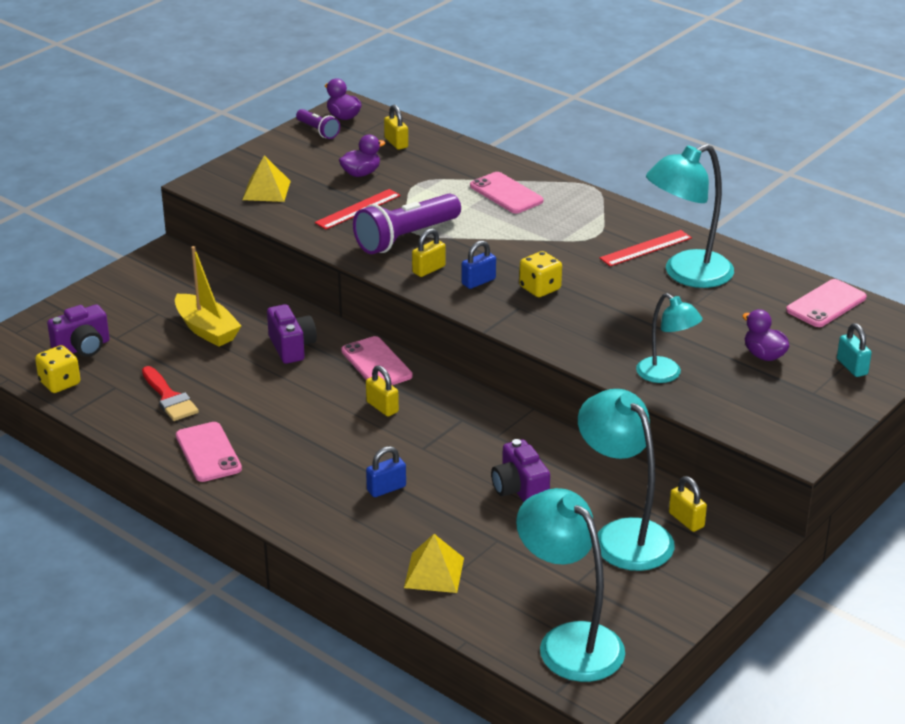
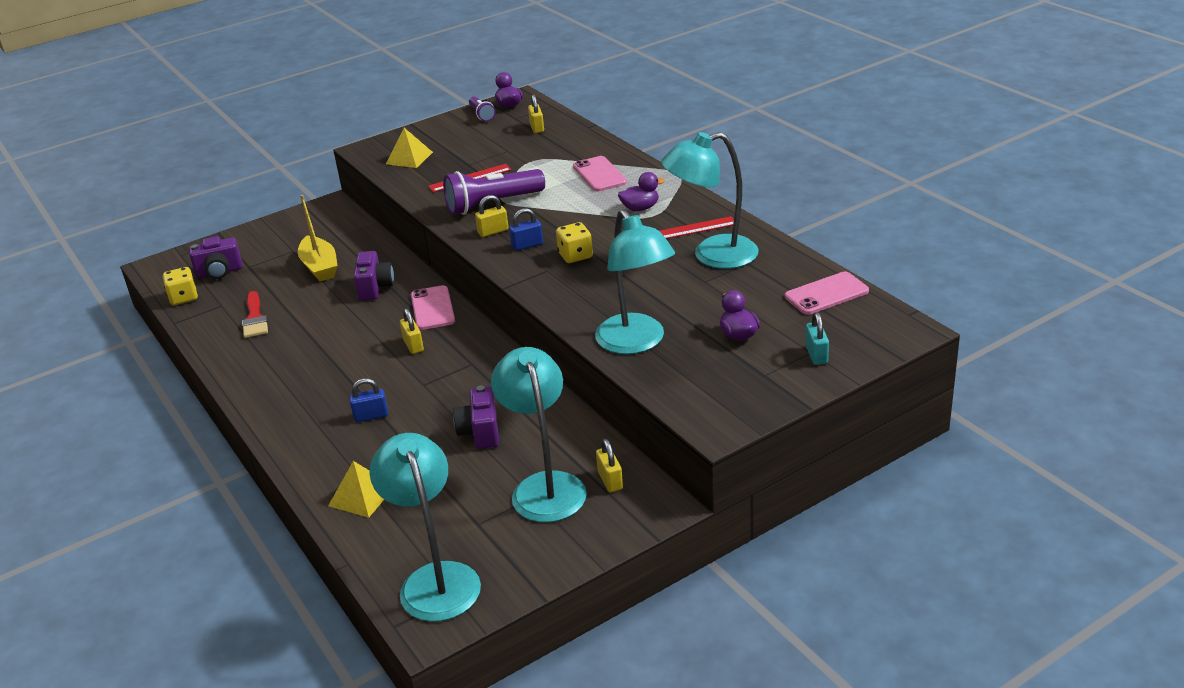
camera: 20 degrees right, 0 degrees up
pink phone [176,422,242,482] -> none
purple duck [339,135,385,177] -> purple duck moved to [618,172,665,211]
turquoise lamp [636,293,703,383] -> turquoise lamp [595,209,675,354], size x1.67

